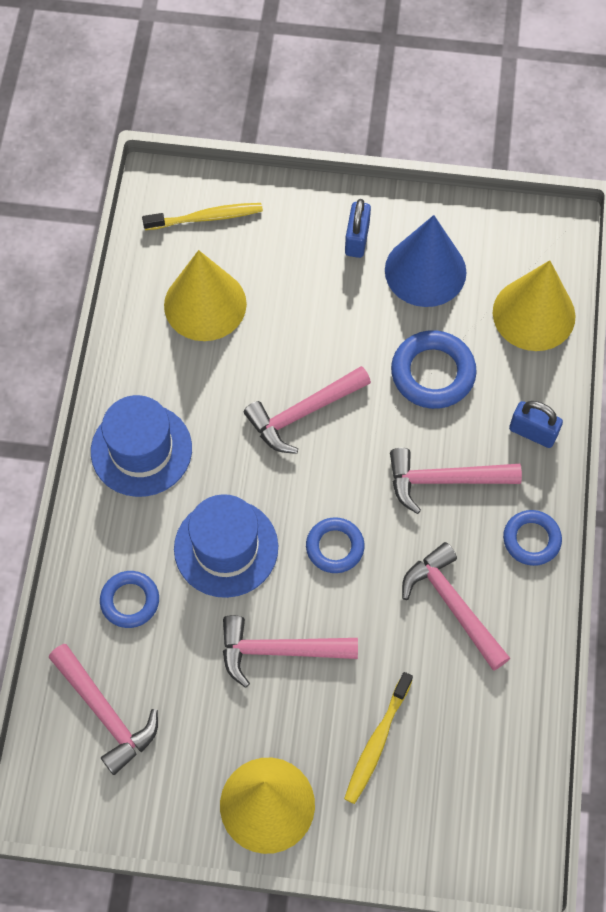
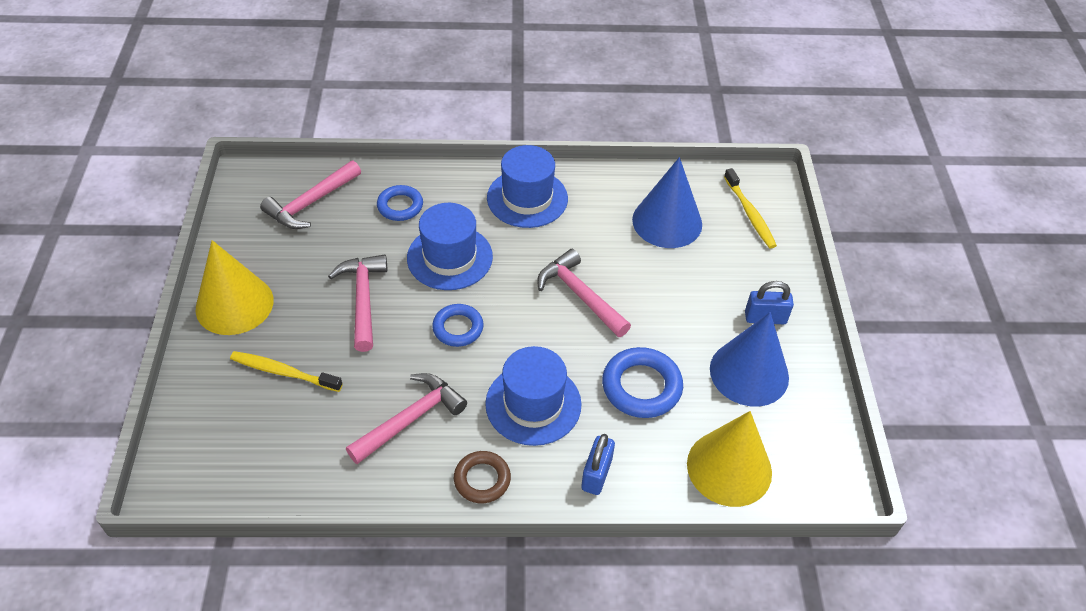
camera: 80 degrees right, 15 degrees down
yellow cone [164,250,247,341] -> blue cone [632,157,702,248]
pink hammer [390,448,522,514] -> blue hat [485,346,582,446]
blue ring [503,510,562,566] -> brown ring [454,451,511,503]

